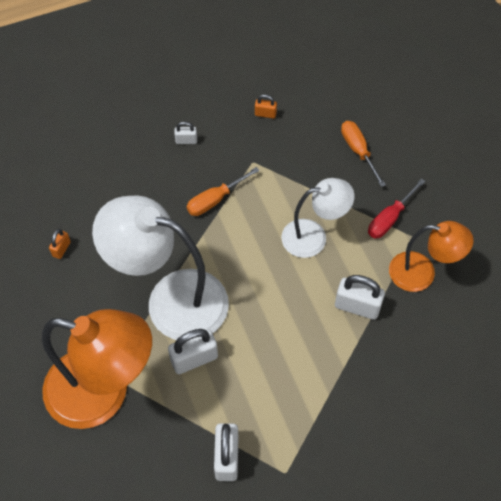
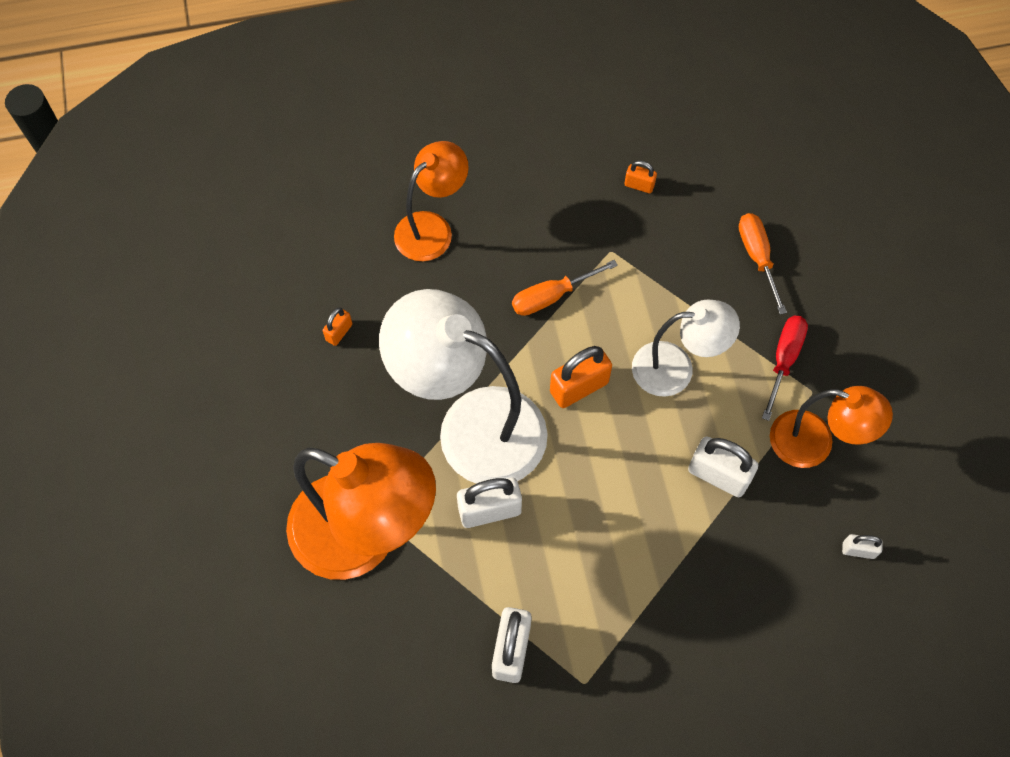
camera: 10 degrees right, 5 degrees up
white padlock [174,121,197,144] -> white padlock moved to [842,534,883,559]
red screwdriver [368,178,426,239] -> red screwdriver turned 150 degrees clockwise [762,316,808,421]
none -> orange lamp [394,141,468,261]
none -> orange padlock [550,346,612,408]

